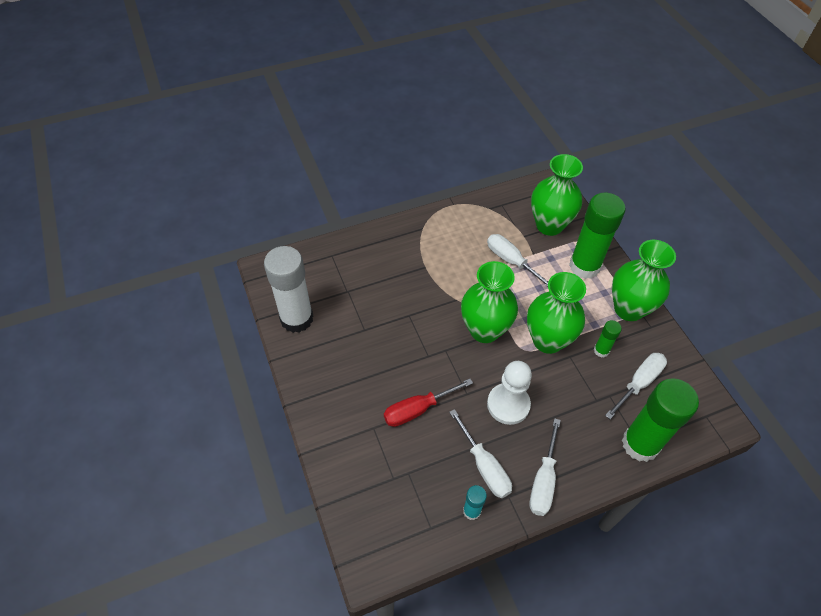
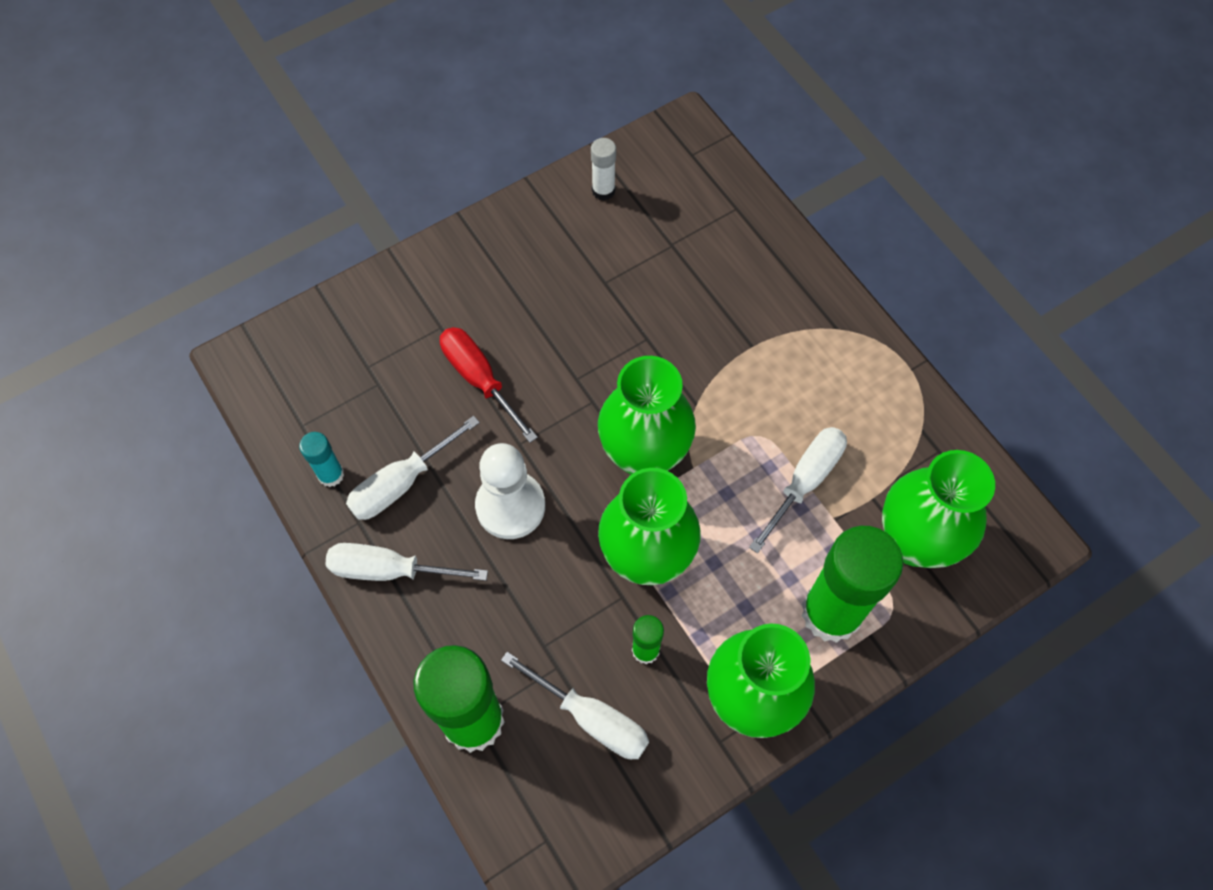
camera: 80 degrees right, 10 degrees up
white glue stick [264,246,313,333] -> white glue stick [591,138,616,200], size x0.46

